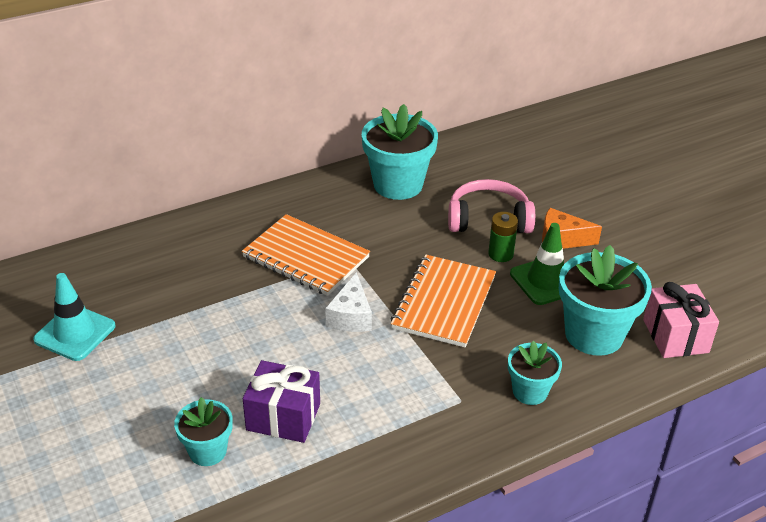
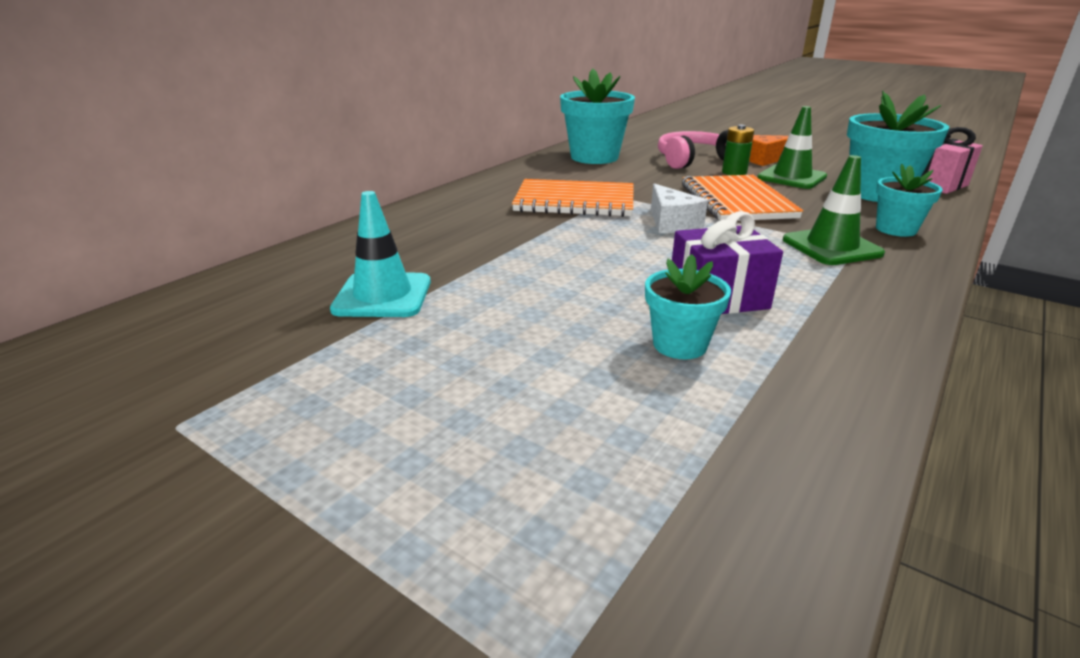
camera: 25 degrees left, 10 degrees down
none -> green traffic cone [783,155,885,265]

